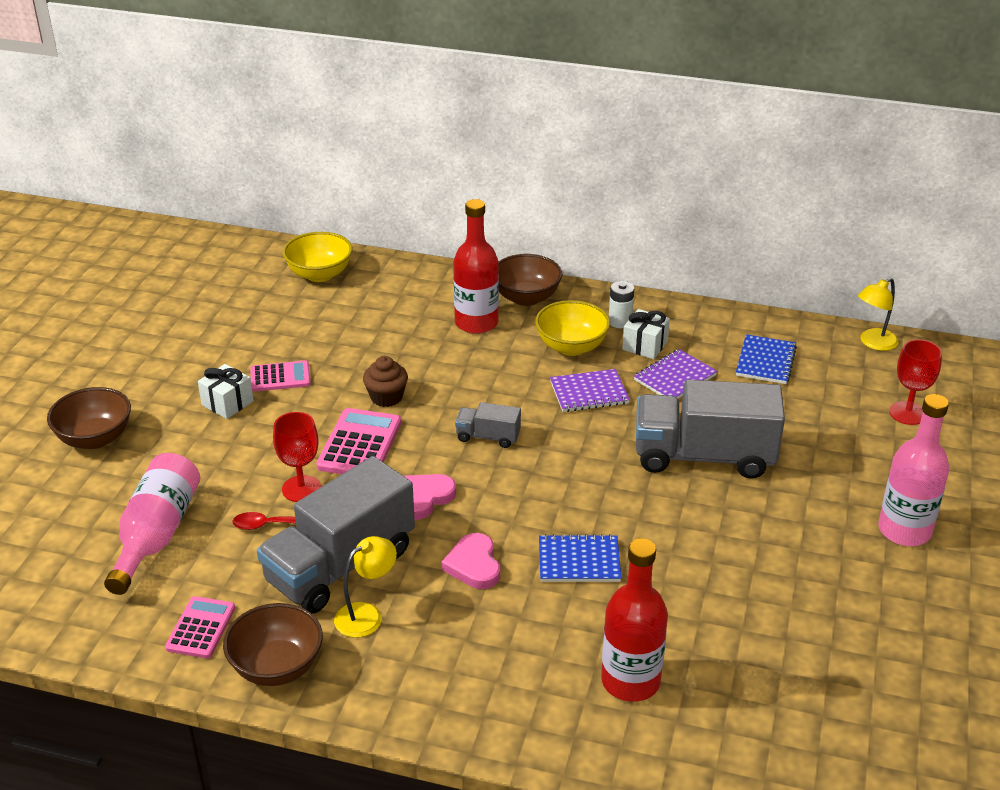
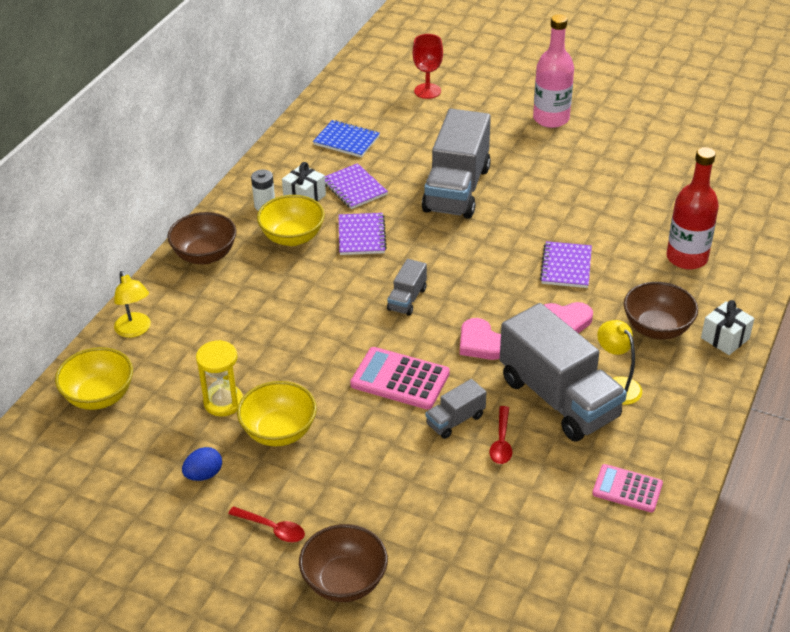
camera: 80 degrees left, 5 degrees up
pink bottle [104,453,200,595] -> none
white gift [198,364,254,419] -> white gift moved to [701,300,755,355]
brown bowl [223,603,323,686] -> brown bowl moved to [624,282,698,339]
pink calculator [250,360,311,392] -> yellow bowl [237,381,317,446]
red goblet [273,412,321,502] -> grey truck [425,379,486,439]
brown cupcake [363,356,408,407] -> none
red bottle [453,199,499,334] -> none
blue notebook [539,534,622,582] -> purple notebook [540,241,592,288]
yellow lamp [858,278,899,351] -> yellow lamp moved to [114,271,151,338]
none -> blue egg [182,447,222,481]
none -> yellow hourglass [196,340,243,416]
none -> red spoon [228,506,305,542]

